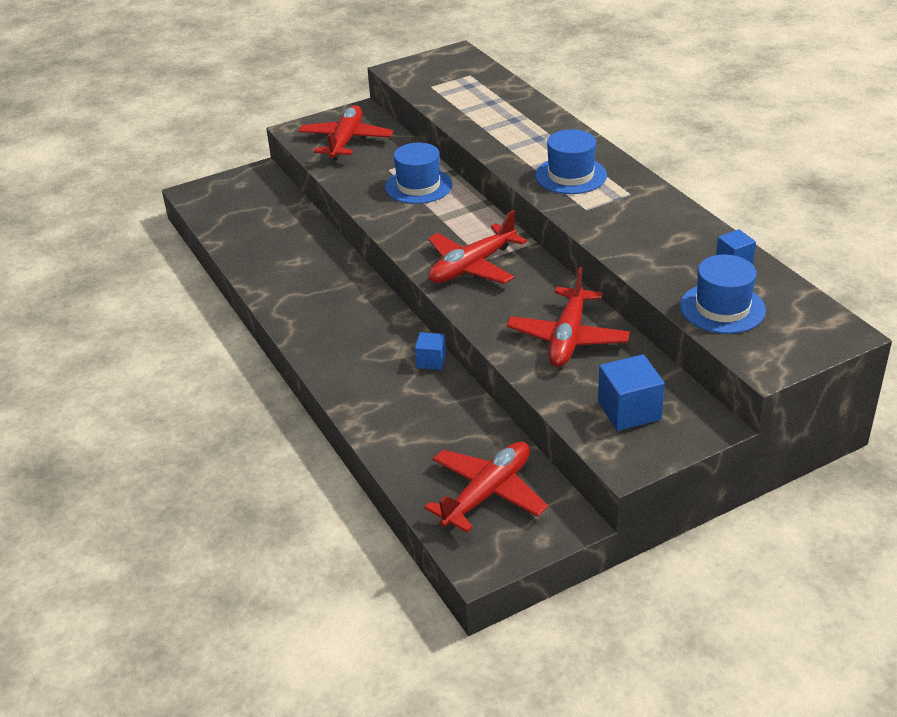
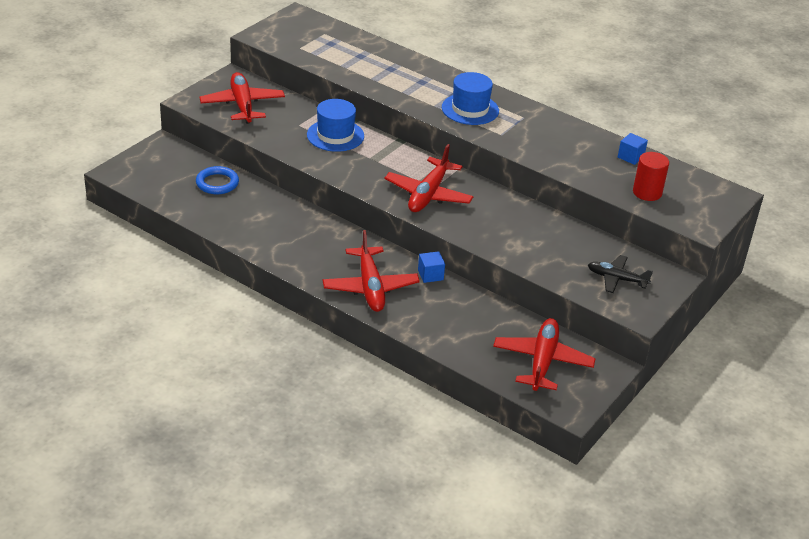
camera: 30 degrees left, 0 degrees up
red plane [507,267,630,367] -> red plane moved to [323,230,420,312]
blue cube [598,354,665,431] -> black plane [588,255,653,293]
blue hat [680,254,766,334] -> red cylinder [633,152,669,201]
none -> blue ring [196,166,239,194]

